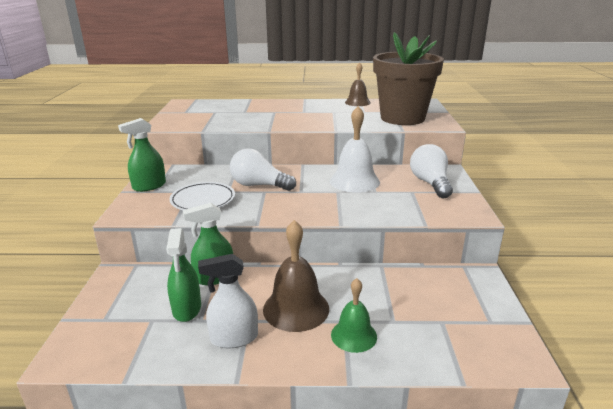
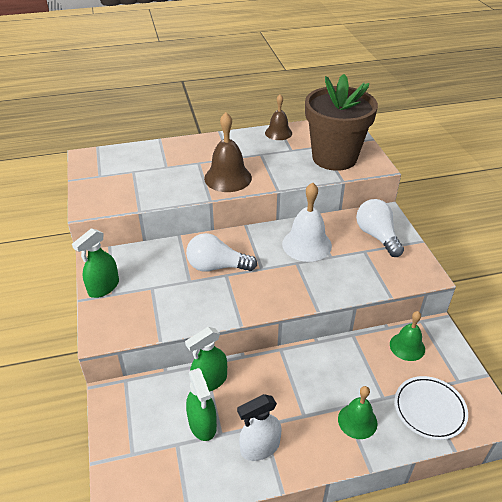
camera: 15 degrees left, 15 degrees up
white plate [169,182,235,210] -> white plate moved to [395,376,468,440]
brown bell [263,220,329,332] -> brown bell moved to [204,112,252,192]
none -> green bell [390,311,425,361]

